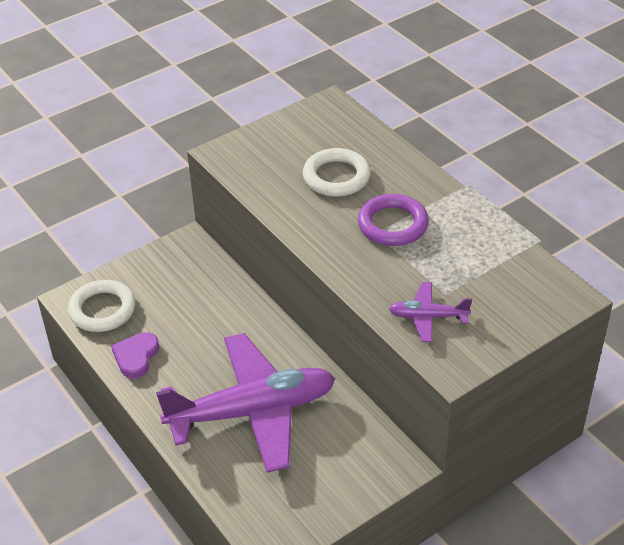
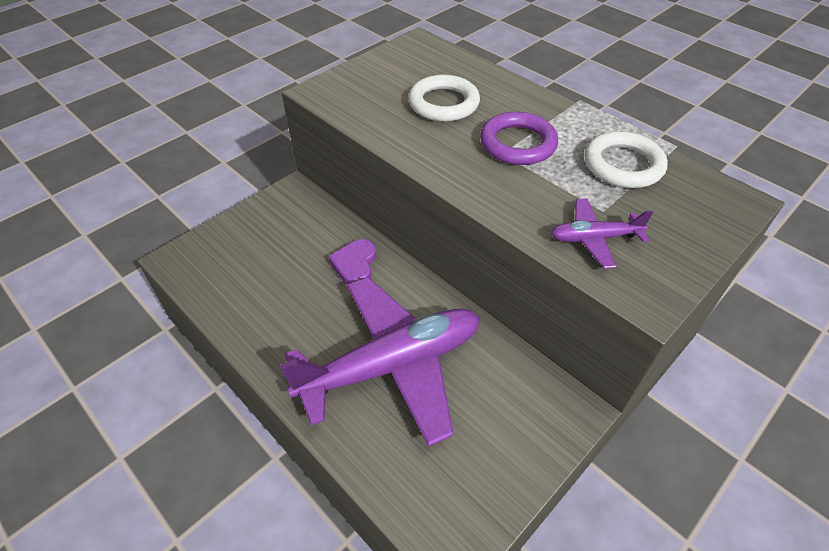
camera: 10 degrees left, 5 degrees up
white ring [68,280,135,332] -> white ring moved to [584,131,668,188]
purple heart [111,332,159,378] -> purple heart moved to [328,239,376,284]

